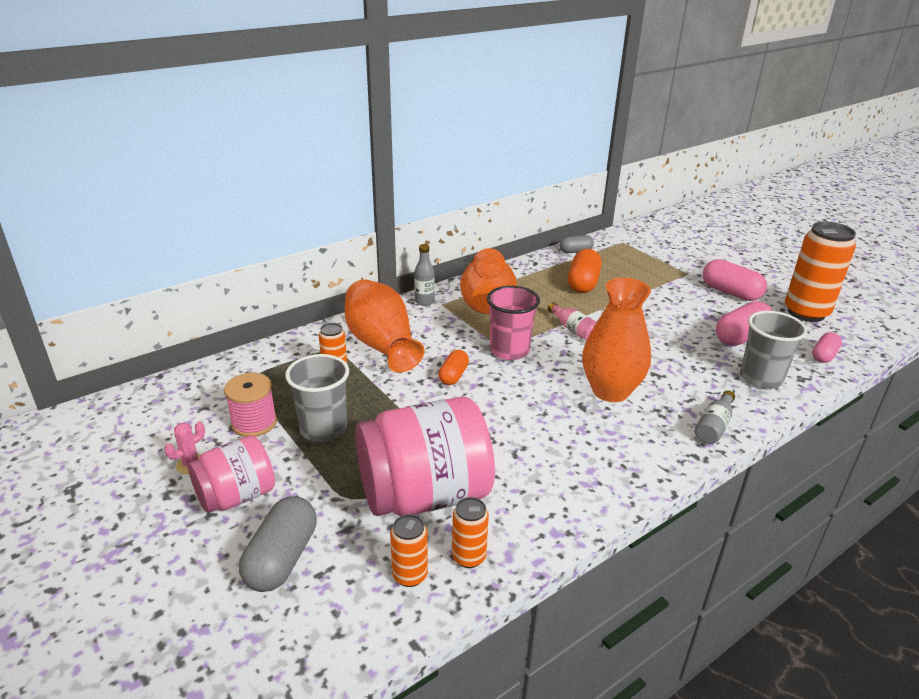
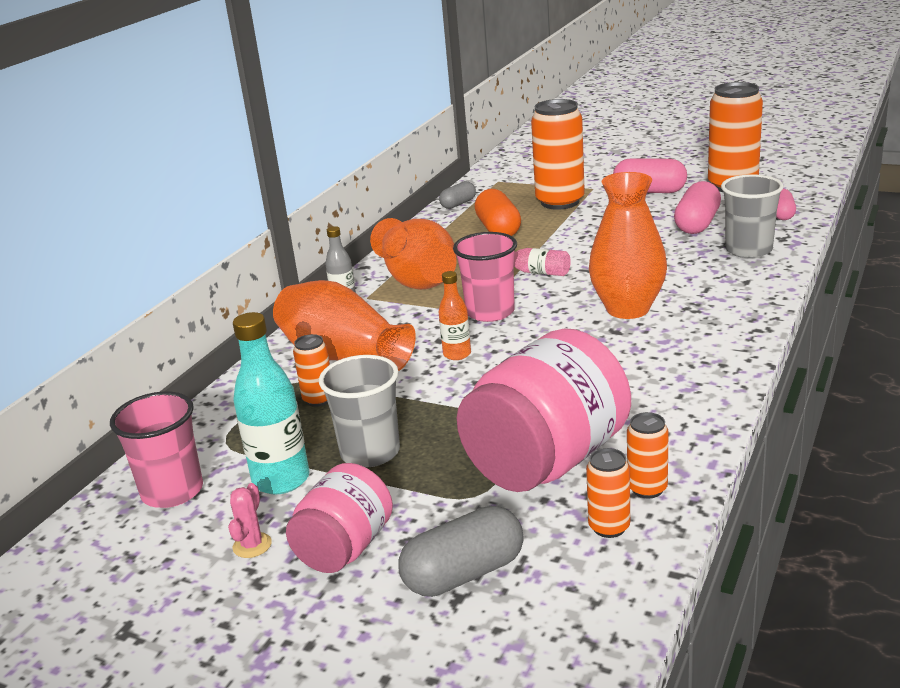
camera: 25 degrees left, 5 degrees down
pink spool [224,373,277,437] -> turquoise bottle [233,312,309,494]
grey capsule [239,496,317,592] -> grey capsule turned 75 degrees clockwise [399,506,524,597]
orange capsule [438,350,469,385] -> orange bottle [439,271,471,360]
grey bottle [695,391,735,444] -> none
none -> pink cup [110,391,203,508]
none -> orange can [531,99,585,210]

